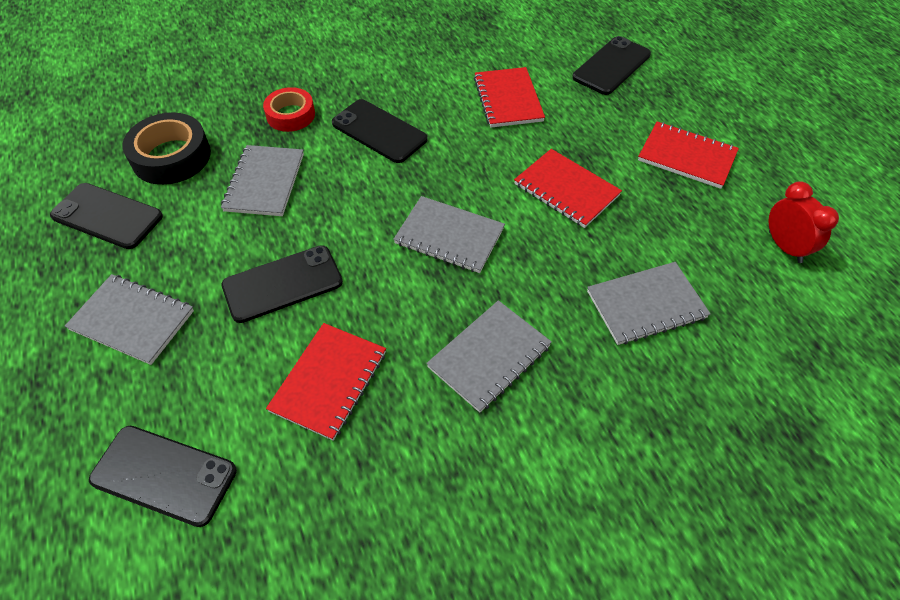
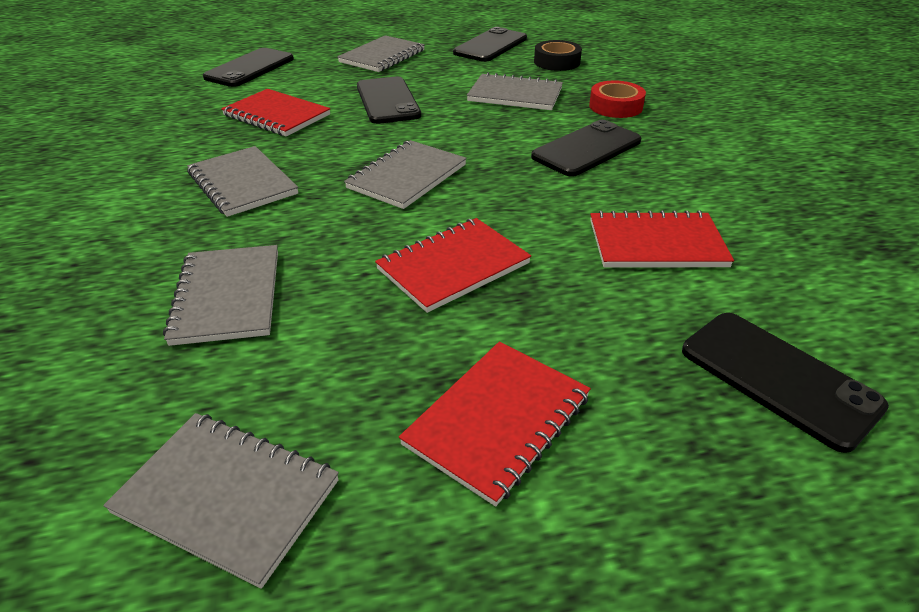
camera: 100 degrees right, 15 degrees down
black tape [122,113,211,185] -> black tape [534,40,582,71], size x0.66
red clock [769,181,839,263] -> grey notebook [103,413,339,589]

